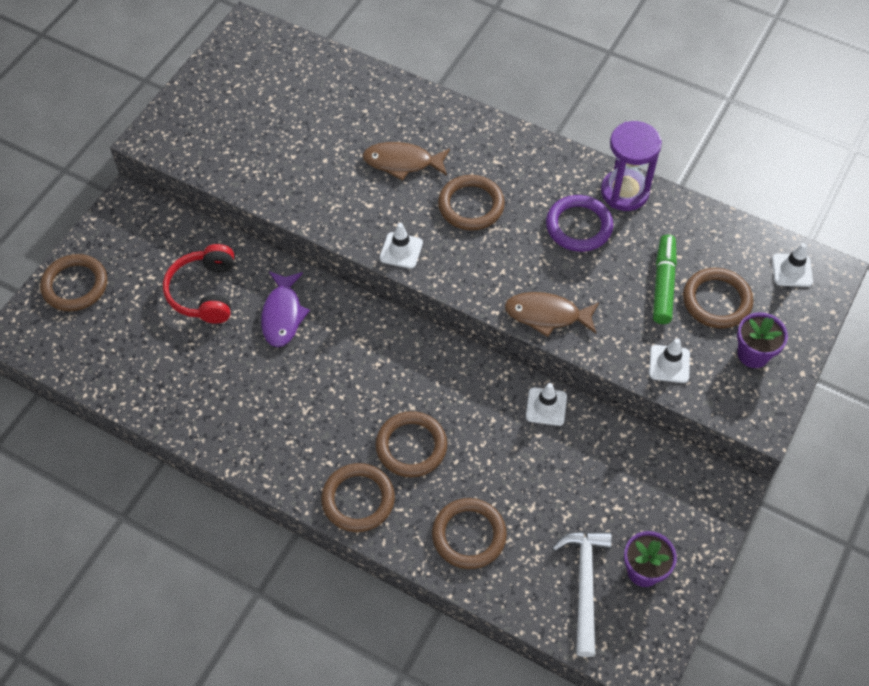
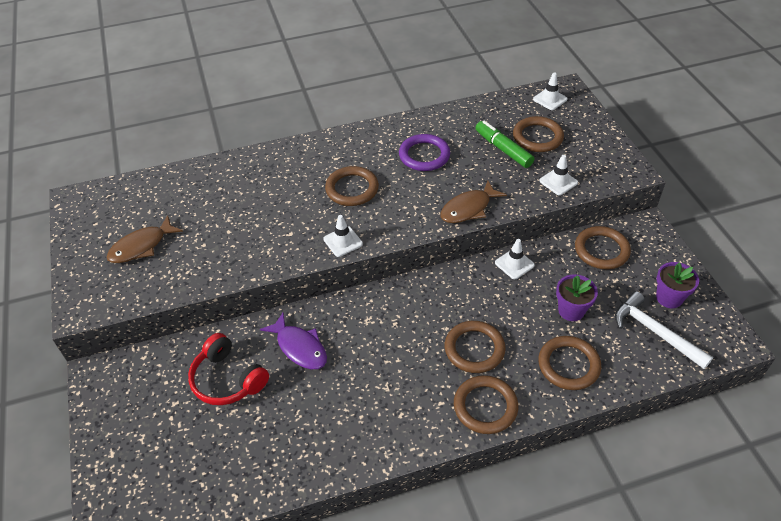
camera: 45 degrees left, 10 degrees down
brown ring [40,254,107,311] -> brown ring moved to [575,226,631,269]
brown fish [363,142,450,181] -> brown fish moved to [106,215,183,263]
purple hourglass [601,121,662,211] -> none
purple flower pot [737,312,788,368] -> purple flower pot moved to [556,274,598,321]

